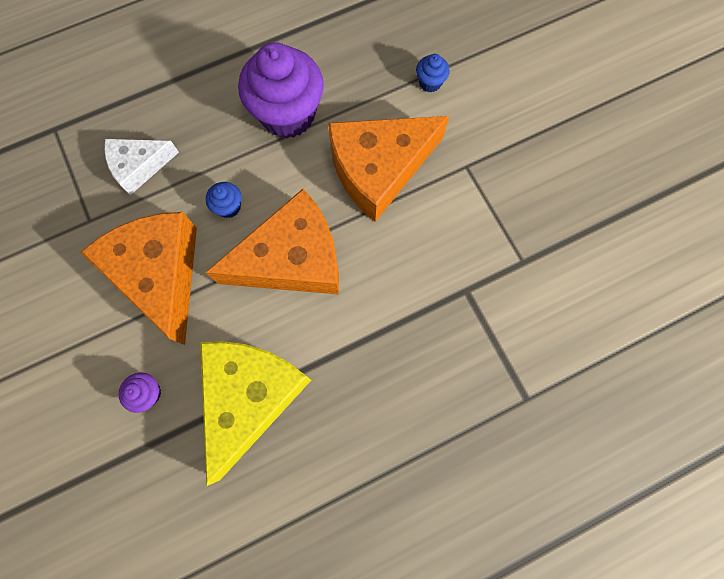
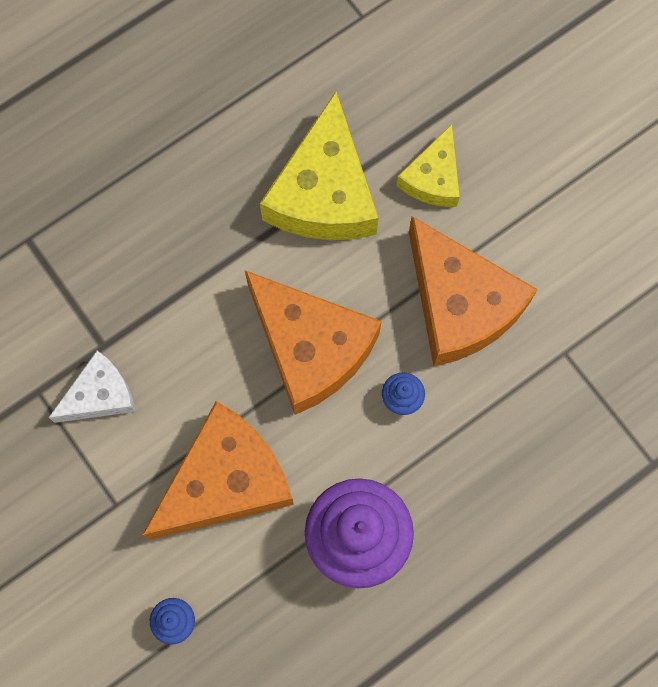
camera: 170 degrees right, 0 degrees up
white cheese [104,139,179,195] -> white cheese moved to [48,351,135,423]
purple cupcake [119,373,161,413] -> yellow cheese [396,124,460,207]
orange cheese [206,189,339,295] -> orange cheese turned 105 degrees counterclockwise [245,270,382,415]

